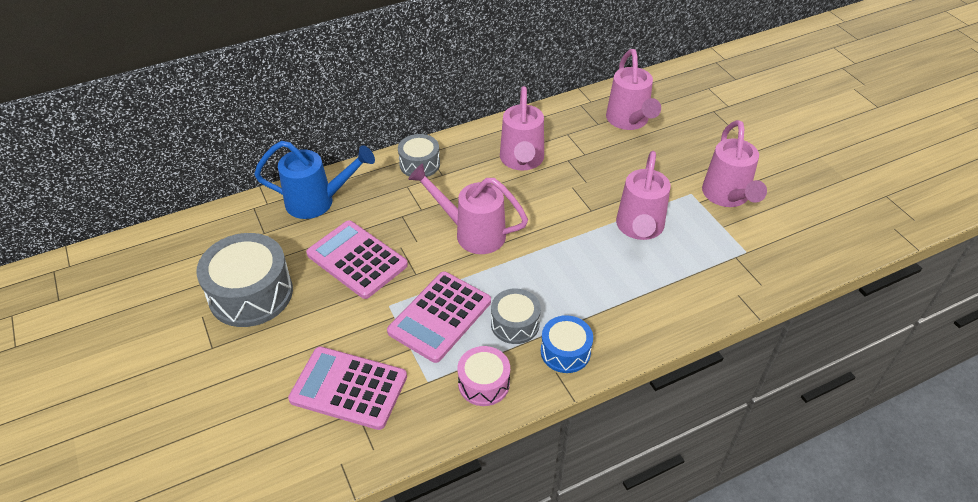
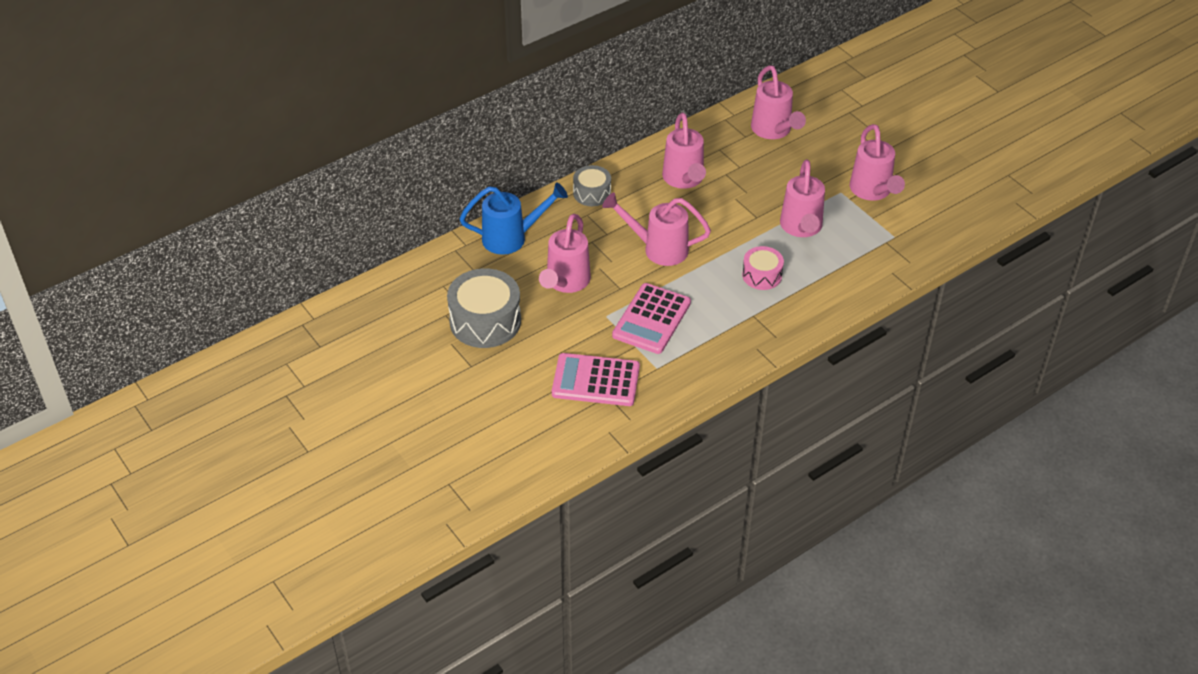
camera: 10 degrees left, 0 degrees up
pink calculator [306,220,408,299] -> pink watering can [539,214,591,293]
pink drum [458,346,510,406] -> pink drum moved to [742,246,784,290]
grey drum [491,288,541,344] -> none
blue drum [541,315,593,373] -> none

